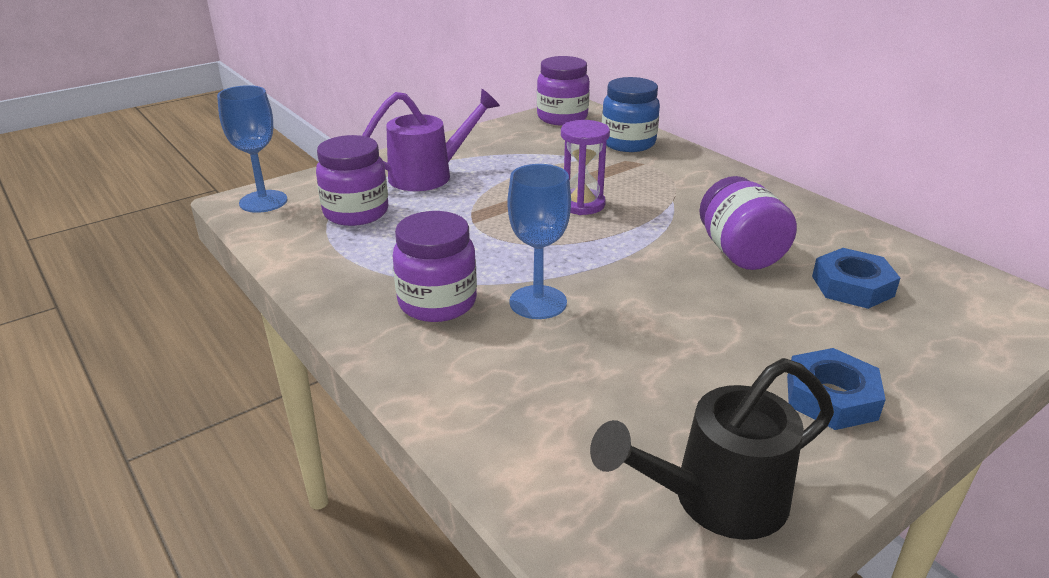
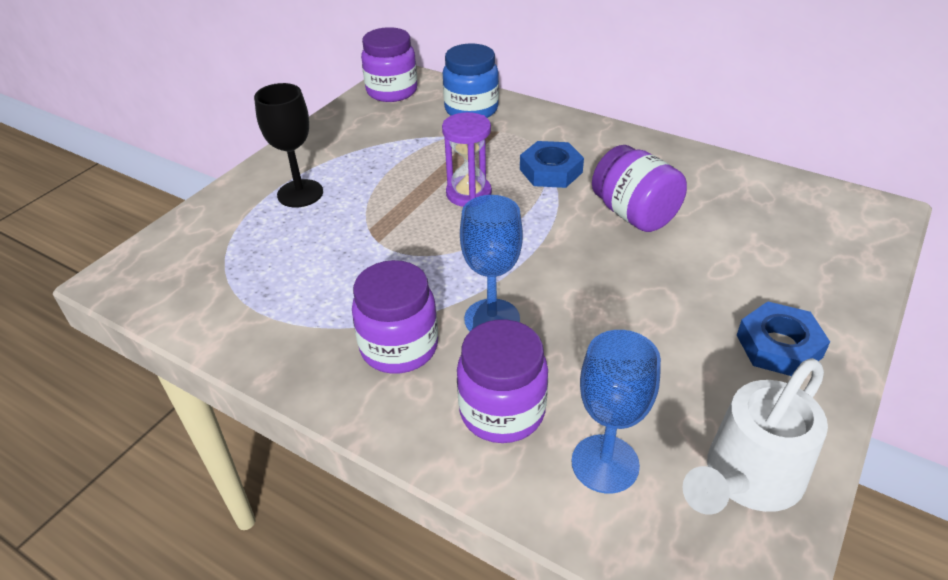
camera: 20 degrees left, 10 degrees up
blue goblet [217,85,287,213] -> blue goblet moved to [572,330,661,494]
purple jar [316,135,388,226] -> purple jar moved to [457,320,548,443]
purple watering can [362,89,500,191] -> black goblet [254,83,323,207]
black watering can [590,358,834,540] -> white watering can [682,358,828,515]
blue nut [812,248,900,309] -> blue nut moved to [520,141,584,188]

